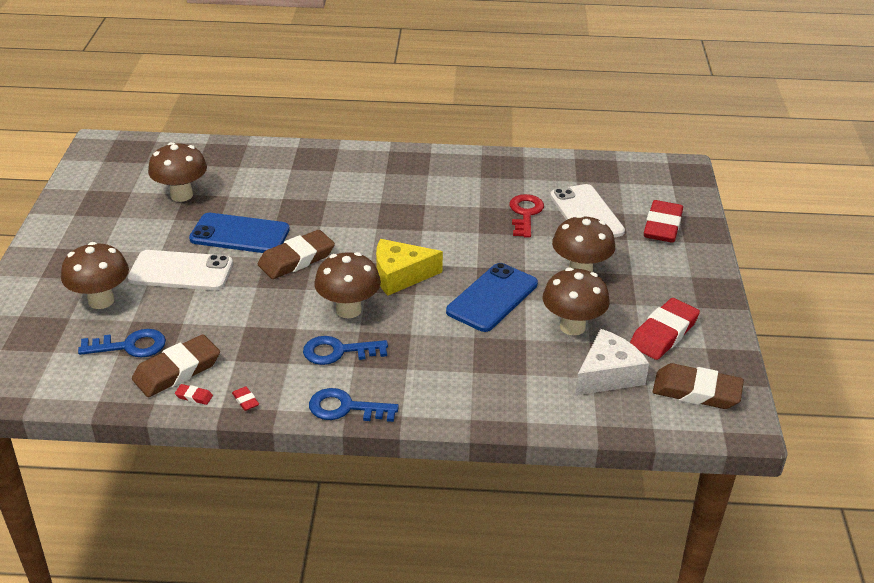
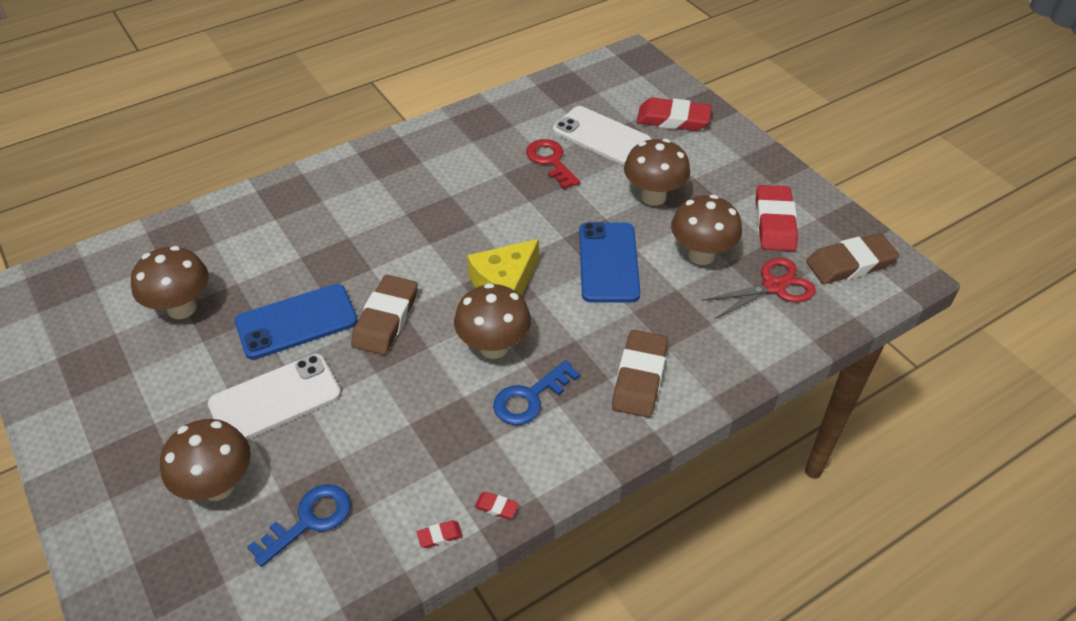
camera: 35 degrees left, 10 degrees up
brown eraser [132,334,220,397] -> brown eraser moved to [612,330,668,418]
blue key [309,388,399,422] -> none
white cheese [575,329,649,395] -> red scissors [702,258,816,319]
red eraser [644,200,683,243] -> red eraser turned 60 degrees counterclockwise [636,97,712,131]

